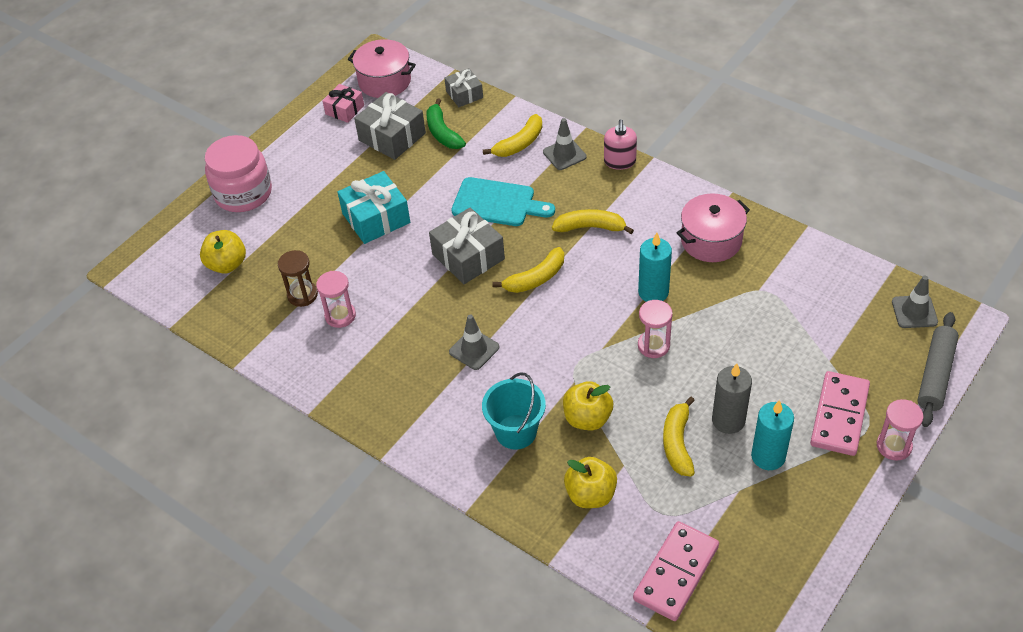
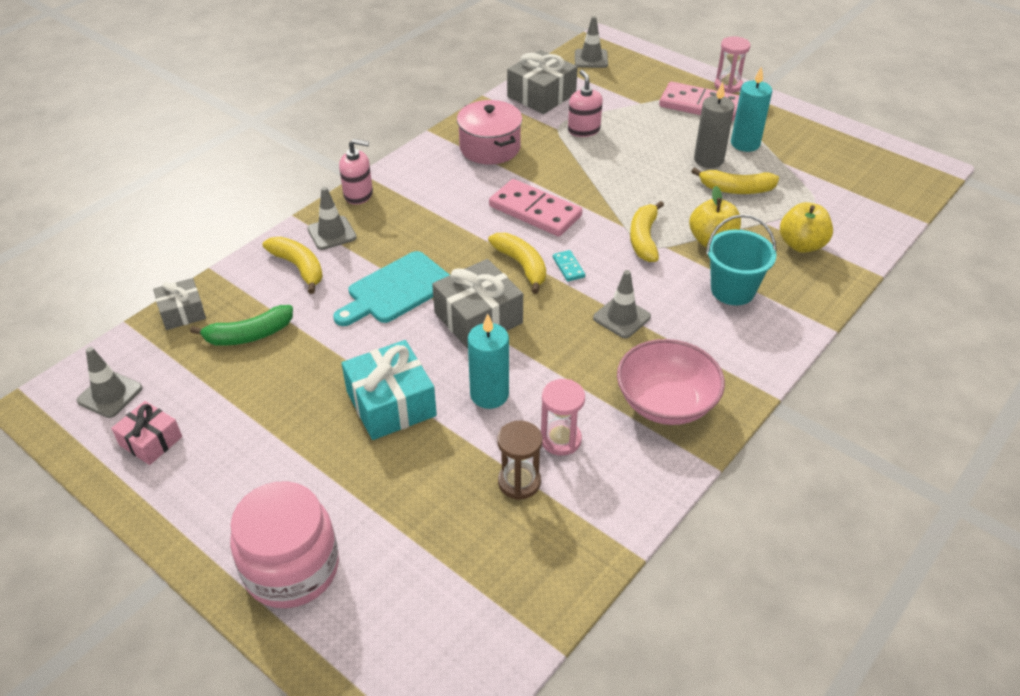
camera: 90 degrees left, 5 degrees down
yellow apple [200,230,246,274] -> none
pink pot [348,39,416,98] -> grey traffic cone [76,347,143,418]
grey gift [354,92,426,160] -> grey gift moved to [507,50,578,114]
turquoise cutting board [451,177,555,226] -> turquoise cutting board turned 150 degrees counterclockwise [333,251,450,326]
yellow banana [552,209,634,234] -> yellow banana moved to [630,201,664,262]
pink domino [633,521,719,621] -> pink domino moved to [489,179,582,237]
turquoise candle [638,233,672,302] -> turquoise candle moved to [468,314,509,409]
pink hourglass [638,300,673,358] -> none
grey rolling pin [917,312,959,427] -> none
none -> turquoise domino [553,250,585,282]
none -> pink soap dispenser [568,70,603,137]
none -> pink bowl [617,339,725,425]

